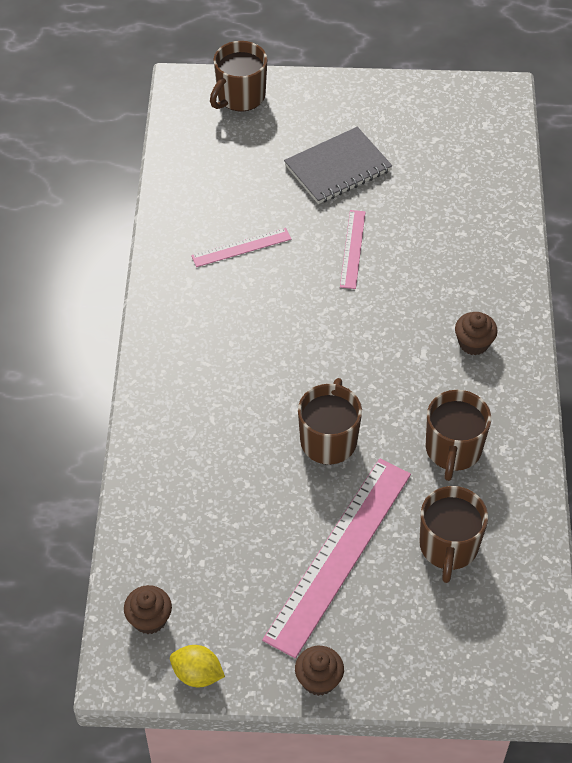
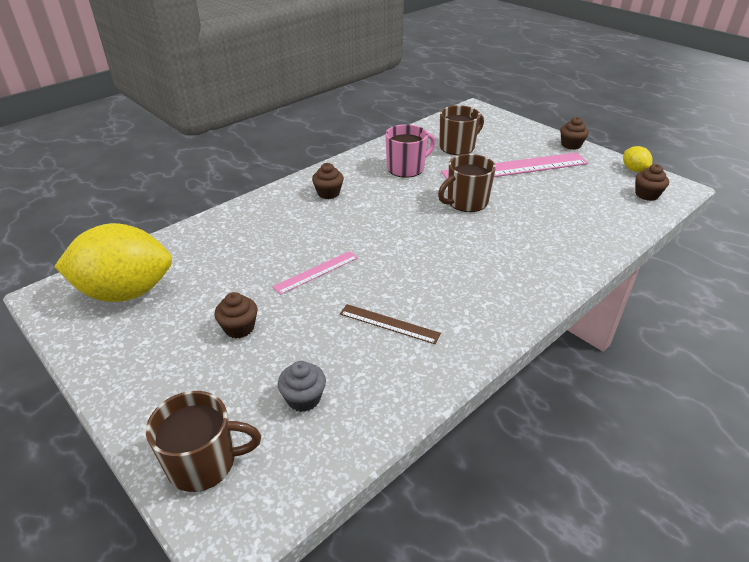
camera: 135 degrees left, 15 degrees down
pink ruler [191,228,291,267] -> brown ruler [340,304,441,344]
grey notebook [284,127,392,204] -> brown cupcake [214,292,257,338]
brown mug [426,390,491,481] -> pink mug [385,124,436,178]
none -> yellow lemon [54,223,172,302]
none -> grey cupcake [278,361,326,412]

